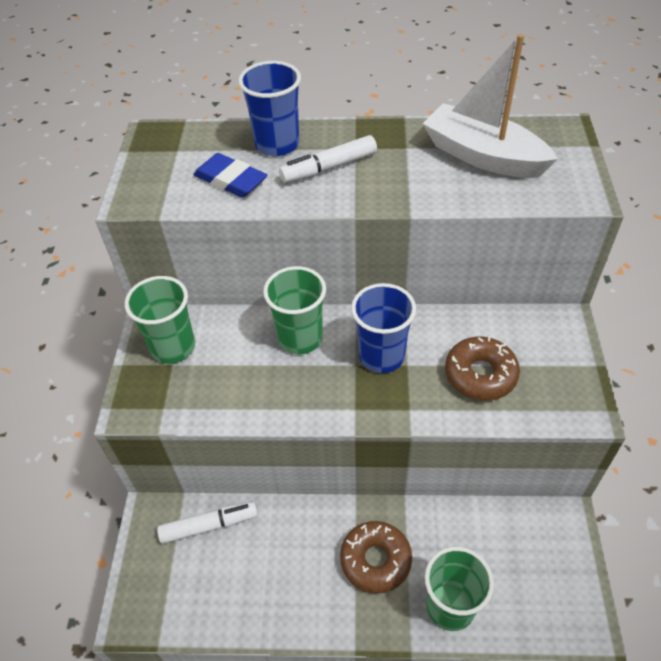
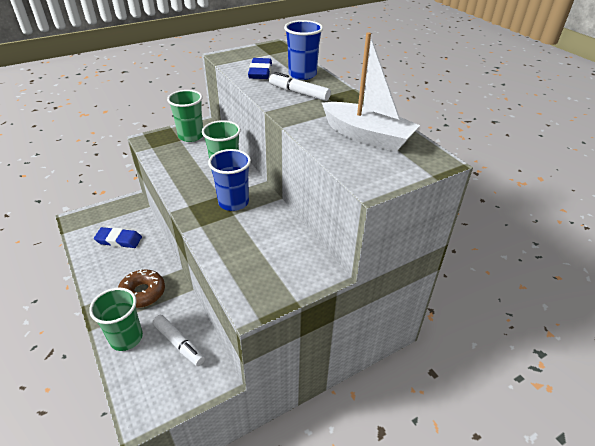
camera: 55 degrees right, 10 degrees down
white marker [157,501,258,544] -> white marker moved to [152,315,205,366]
white boat [422,34,558,178] -> white boat turned 120 degrees clockwise [322,32,420,152]
brown donut [445,336,520,400] -> none
none -> blue eraser [94,227,142,248]

